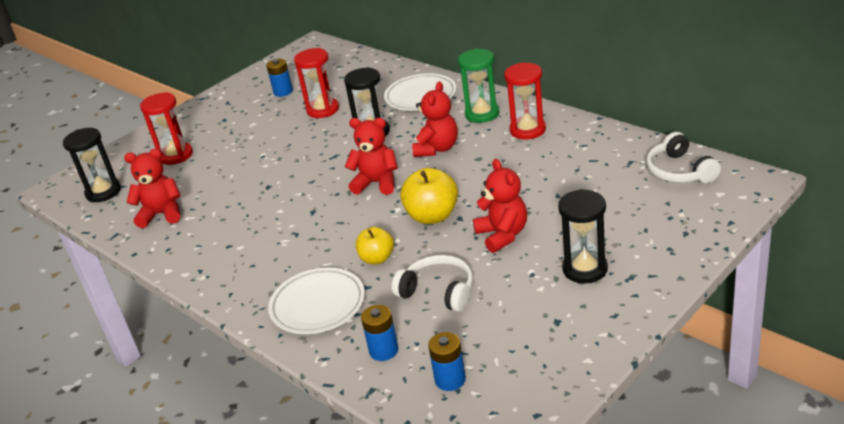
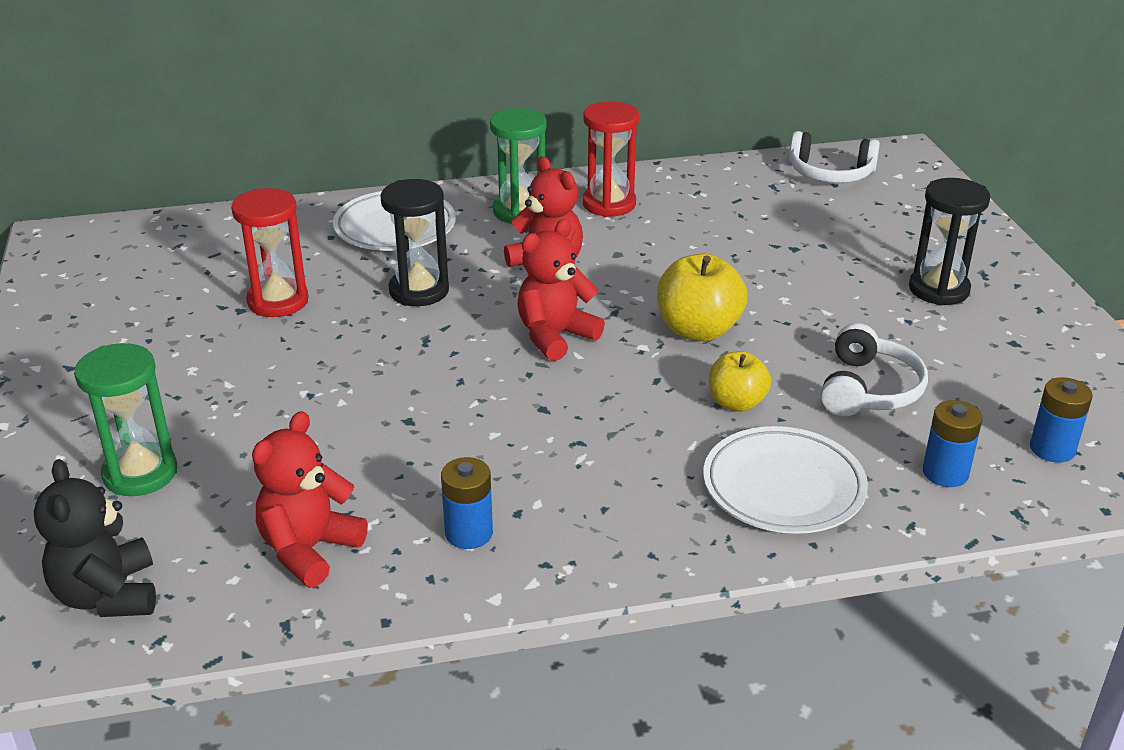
camera: 60 degrees left, 0 degrees up
black hourglass [63,128,121,202] -> black teddy bear [34,459,156,617]
red hourglass [140,92,193,165] -> green hourglass [74,343,177,496]
blue battery [266,59,293,97] -> blue battery moved to [441,457,493,549]
white headphones [392,255,473,312] -> white headphones turned 135 degrees clockwise [821,323,928,416]
red teddy bear [473,159,527,253] -> none

